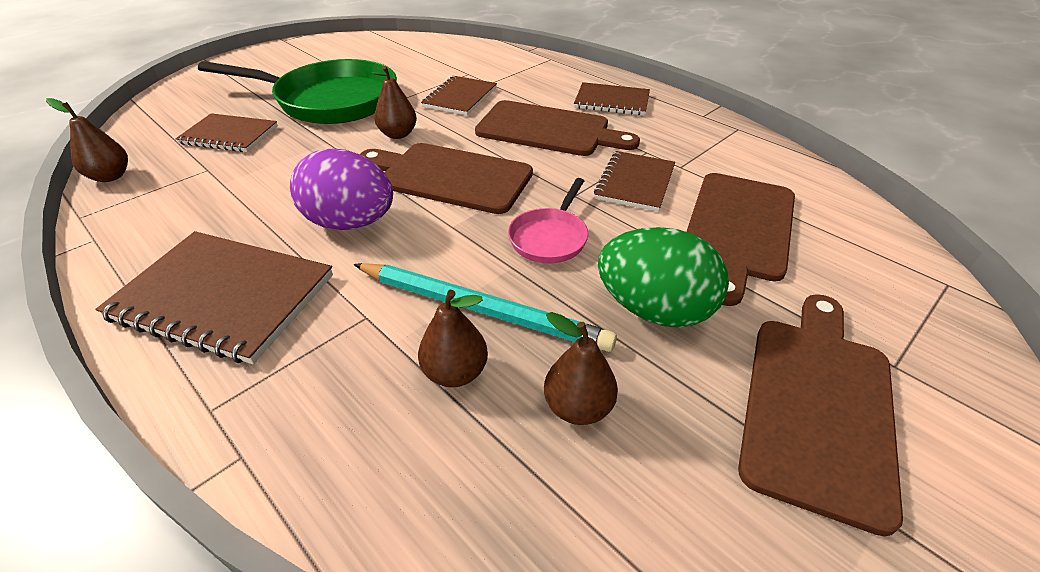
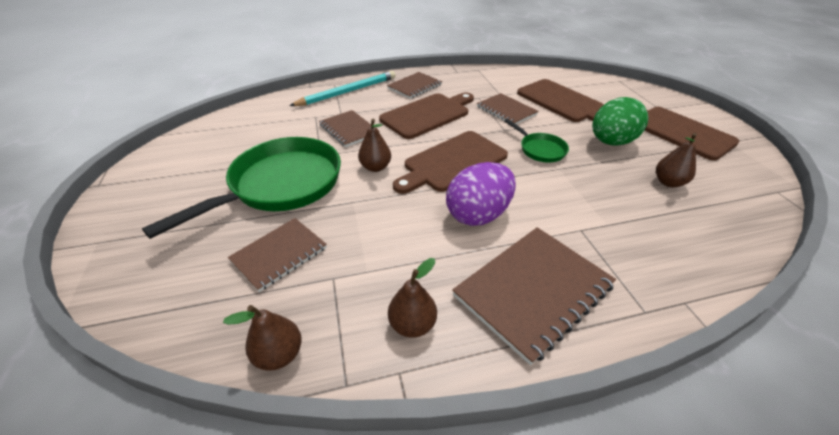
camera: 60 degrees left, 0 degrees up
turquoise pencil [353,263,617,352] -> turquoise pencil moved to [289,71,396,106]
brown pear [418,290,488,387] -> brown pear moved to [388,258,437,338]
pink pan [508,178,588,263] -> green pan [504,119,569,162]

